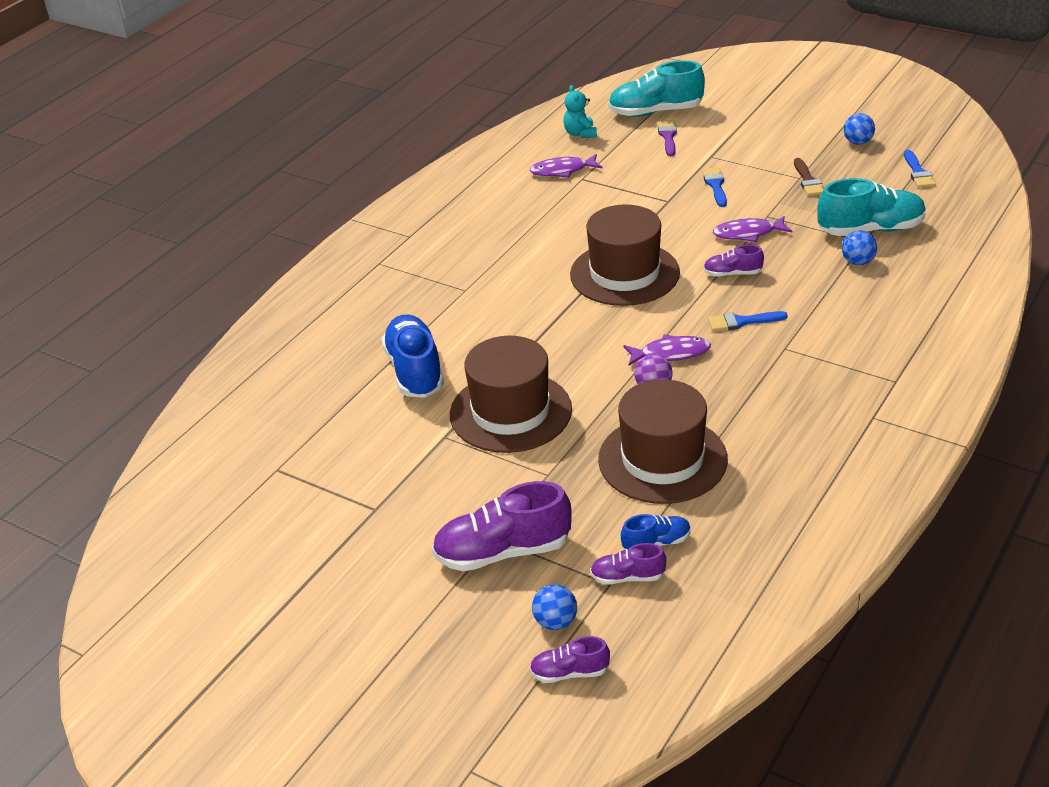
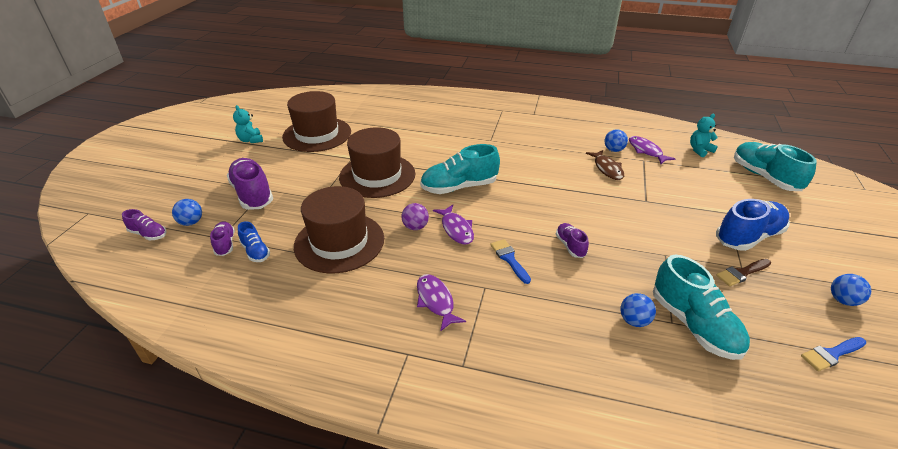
camera: 70 degrees right, 0 degrees up
blue shoe [381,314,444,398] -> blue shoe moved to [716,199,790,251]
purple shoe [529,636,610,683] -> purple shoe turned 135 degrees clockwise [122,209,167,240]
brown hat [570,204,680,306] -> brown hat moved to [282,91,351,152]
purple brush [657,120,677,156] -> none
blue brush [702,167,727,207] -> none
purple fish [713,216,792,242] -> purple fish moved to [417,274,466,332]
none -> turquoise teddy bear [233,105,263,143]
none -> turquoise shoe [420,144,500,194]
none -> brown fish [586,150,624,180]
none -> blue ball [604,129,628,152]

